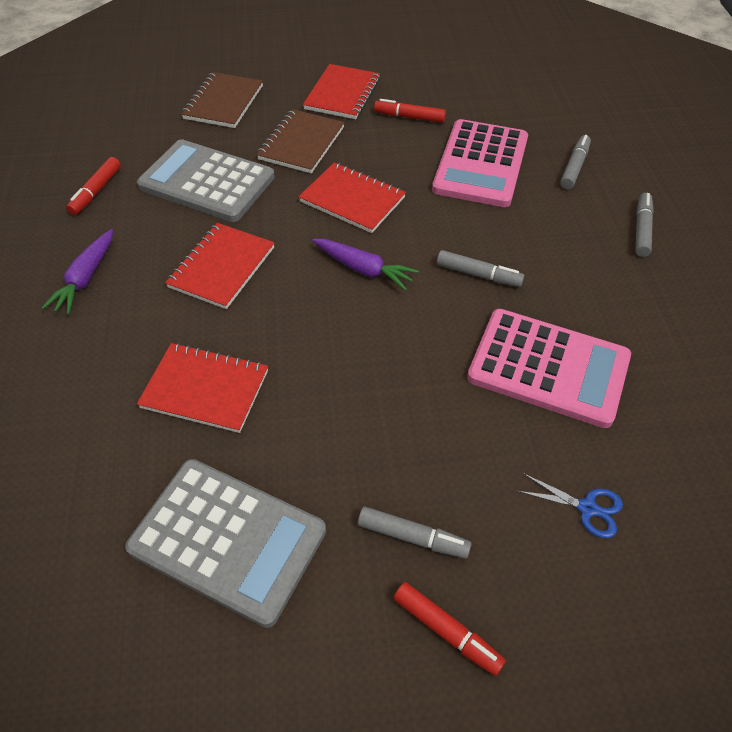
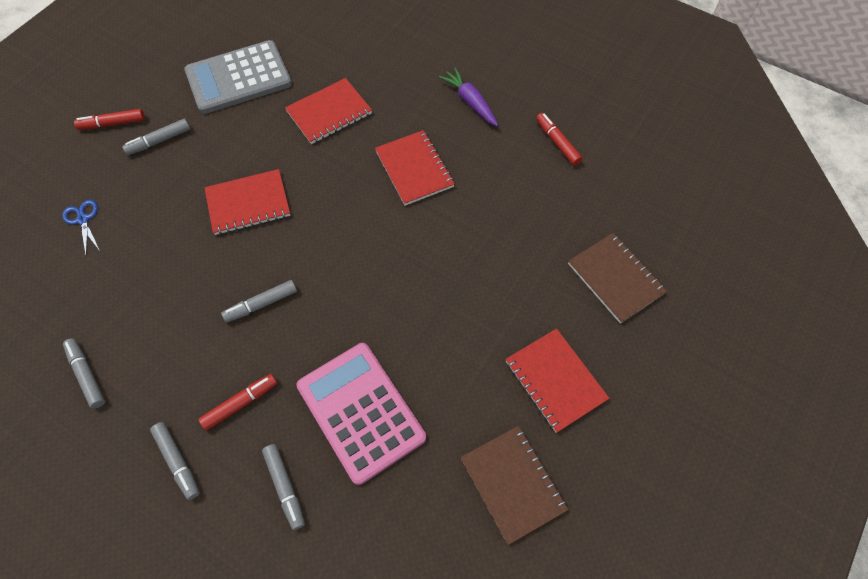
camera: 130 degrees right, 10 degrees up
grey calculator [137,139,275,222] -> none
brown notebook [257,109,345,173] -> brown notebook moved to [461,426,568,545]
red notebook [299,162,406,233] -> red notebook moved to [204,169,291,235]
purple carrot [312,239,419,290] -> none
red marker [374,99,446,123] -> red marker moved to [198,374,277,431]
pink calculator [467,309,631,428] -> none
blue scissors [518,473,623,538] -> blue scissors turned 90 degrees clockwise [62,200,100,254]
none -> grey marker [63,338,105,409]

